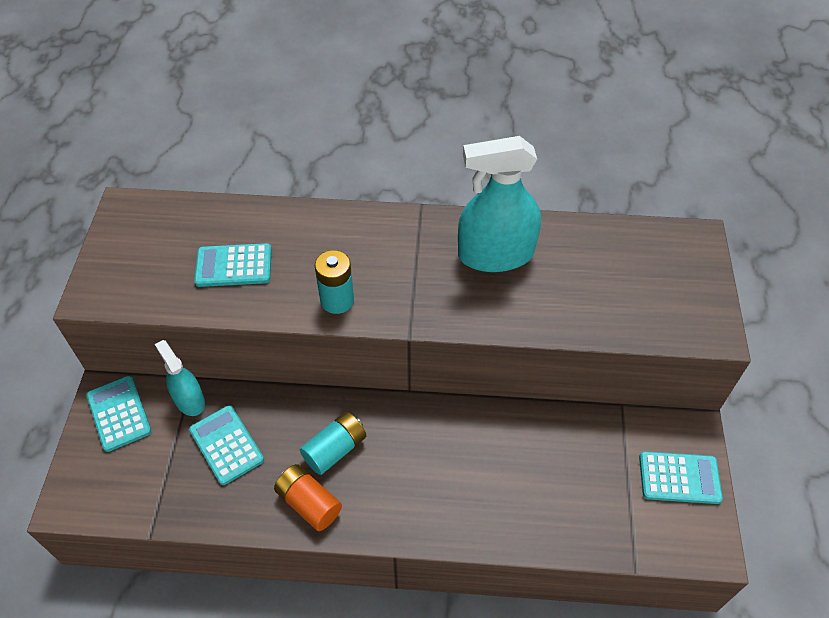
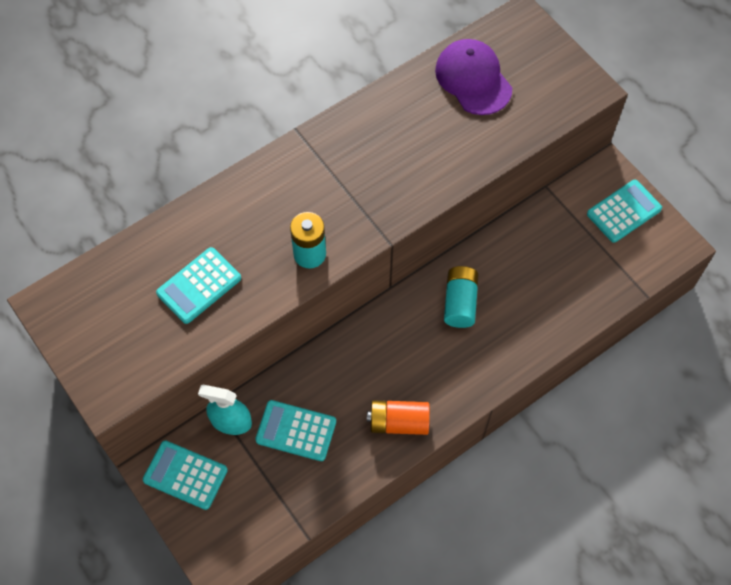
camera: 40 degrees left, 10 degrees up
turquoise battery [300,411,366,475] -> turquoise battery moved to [444,266,479,328]
turquoise spray bottle [458,136,541,272] -> none
none -> purple cap [435,39,512,115]

